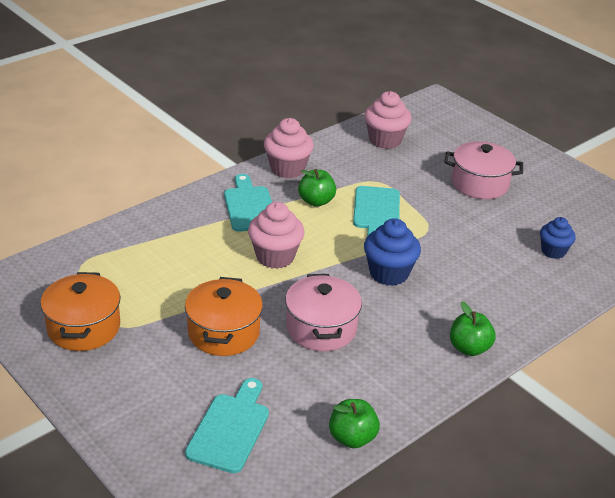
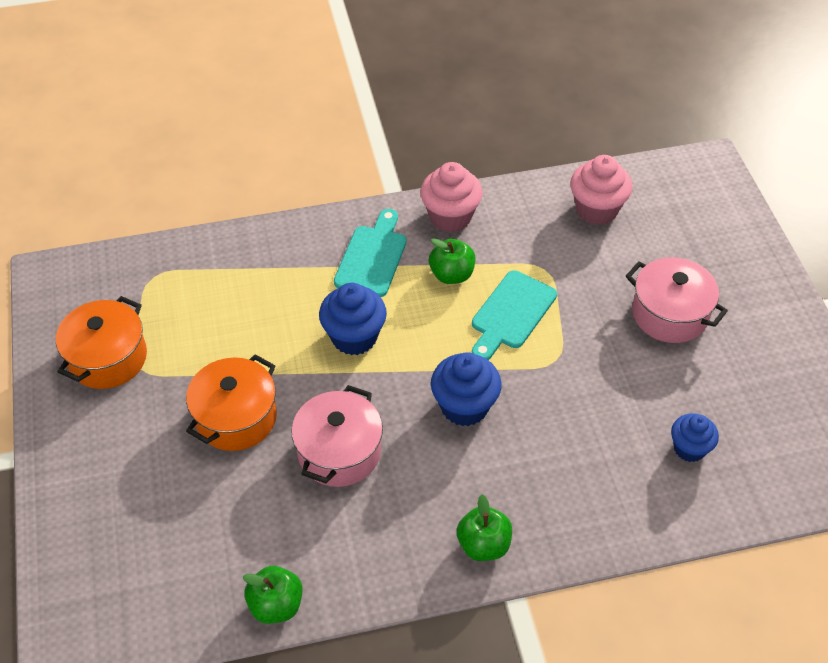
camera: 30 degrees right, 15 degrees up
turquoise cutting board [185,378,269,473] -> none
pink cupcake [248,202,305,269] -> blue cupcake [319,283,387,355]

